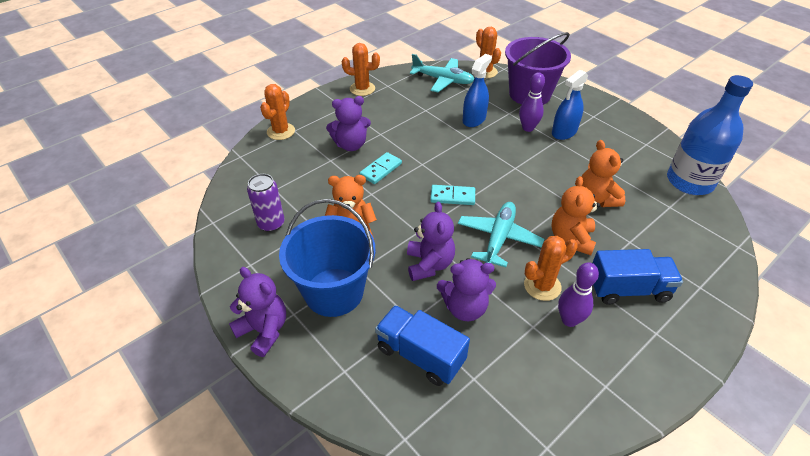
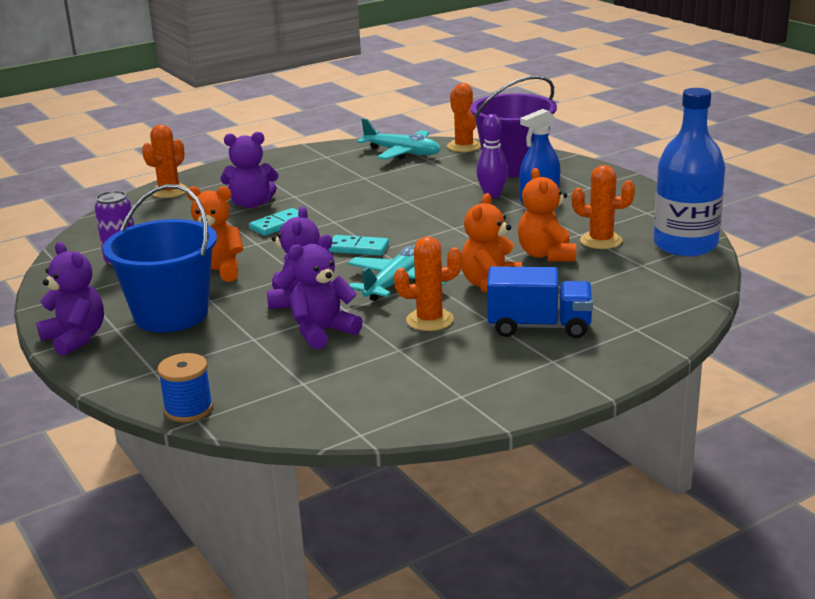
camera: 10 degrees right, 20 degrees down
orange cactus [342,43,380,96] -> orange cactus moved to [572,165,635,249]
blue truck [375,305,470,386] -> none
purple teddy bear [437,258,496,321] -> purple teddy bear turned 135 degrees clockwise [288,235,363,350]
blue spray bottle [463,54,492,127] -> none
purple bowling pin [558,262,599,327] -> none
none -> blue spool [157,353,213,422]

